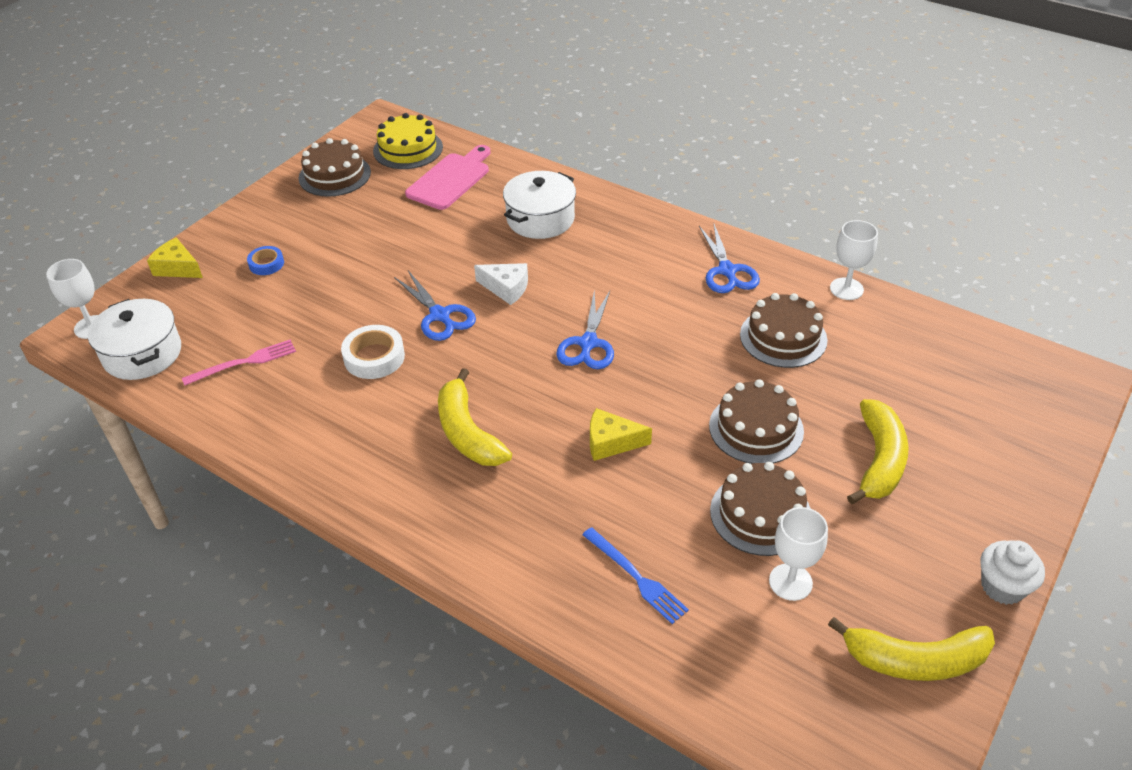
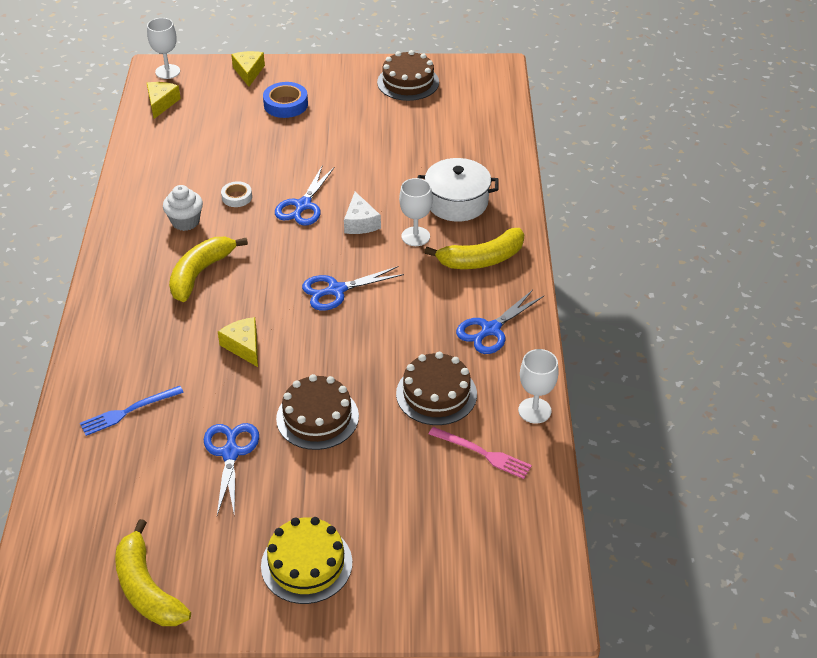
camera: 55 degrees right, 0 degrees up
white pot [88,299,181,380] -> yellow cheese [147,82,181,119]
pink fork [182,340,296,386] -> pink fork moved to [429,427,532,479]
blue tape [247,246,284,275] -> blue tape [263,82,308,118], size x1.59
white tape [341,325,405,379] -> white tape [221,181,252,207], size x0.63
yellow cake [373,113,443,169] -> yellow cake moved to [261,517,352,604]
pink cutting board [405,145,490,210] -> none
blue fork [582,527,689,624] -> blue fork turned 45 degrees clockwise [80,386,184,436]
brown cake [710,462,811,556] -> blue scissors [204,423,259,517]
white goblet [769,507,828,601] -> white goblet moved to [399,178,433,246]
yellow banana [847,399,909,504] -> yellow banana moved to [424,228,525,269]
white cupcake [981,540,1045,605] -> white cupcake moved to [163,185,203,231]

